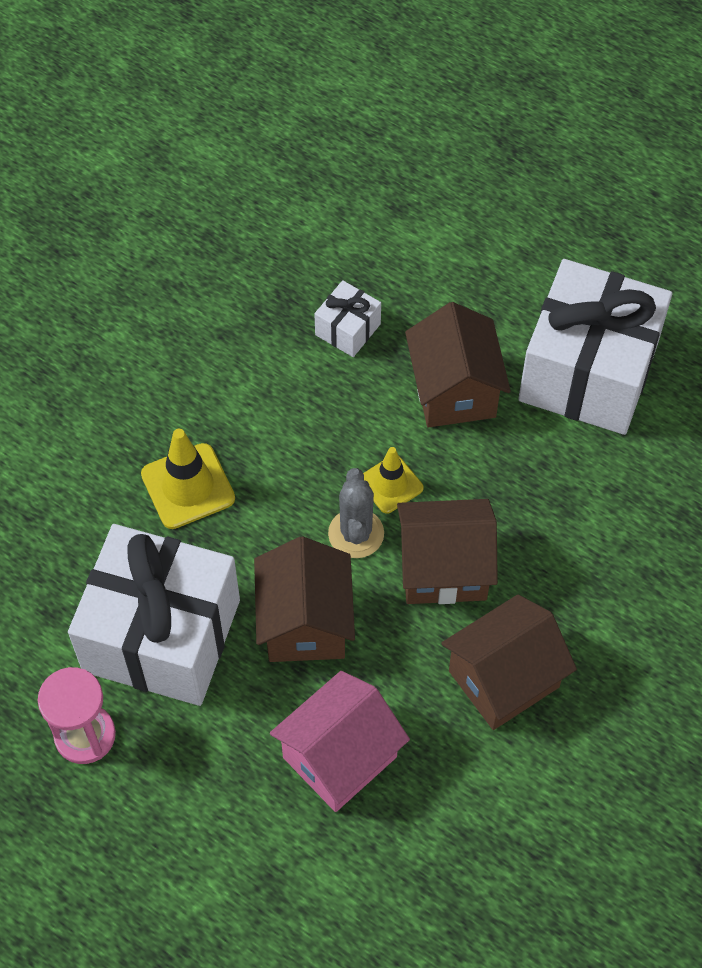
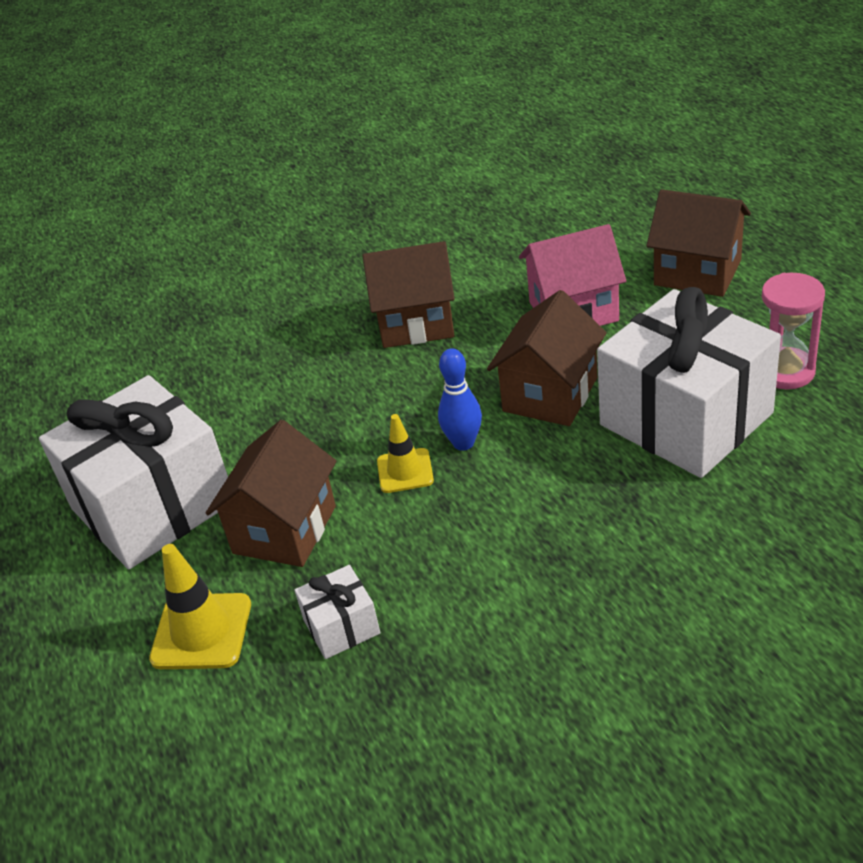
camera: 145 degrees left, 20 degrees down
yellow traffic cone [141,429,235,529] -> yellow traffic cone moved to [149,544,251,669]
grey cactus [328,468,384,558] -> blue bowling pin [438,348,482,451]
brown house [397,499,498,604] -> brown house moved to [646,189,751,297]

